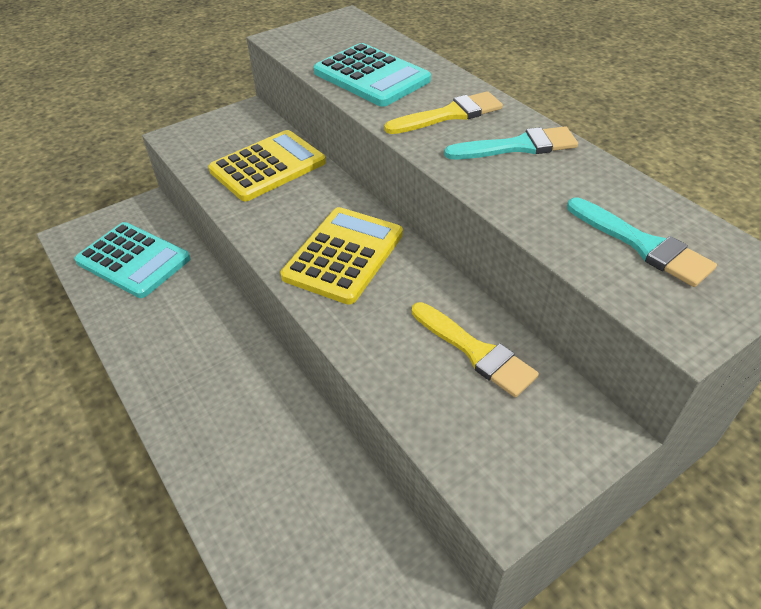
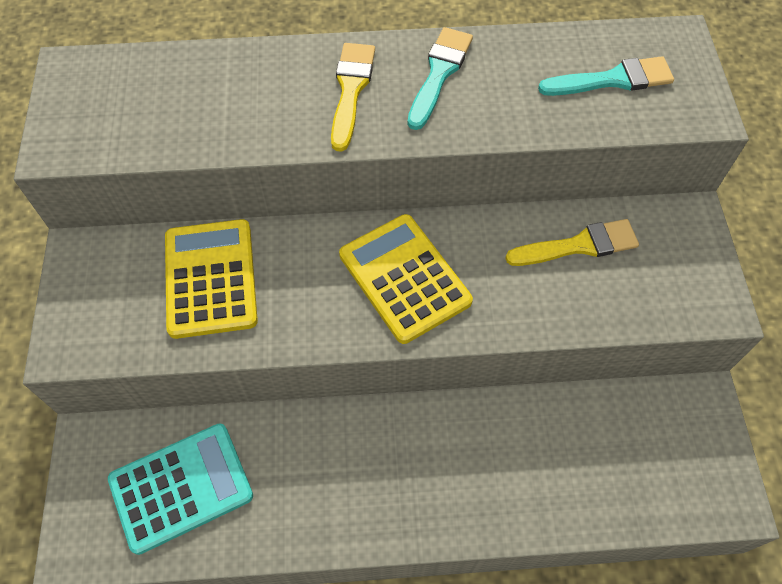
camera: 60 degrees left, 15 degrees up
turquoise calculator [314,43,431,107] -> none

